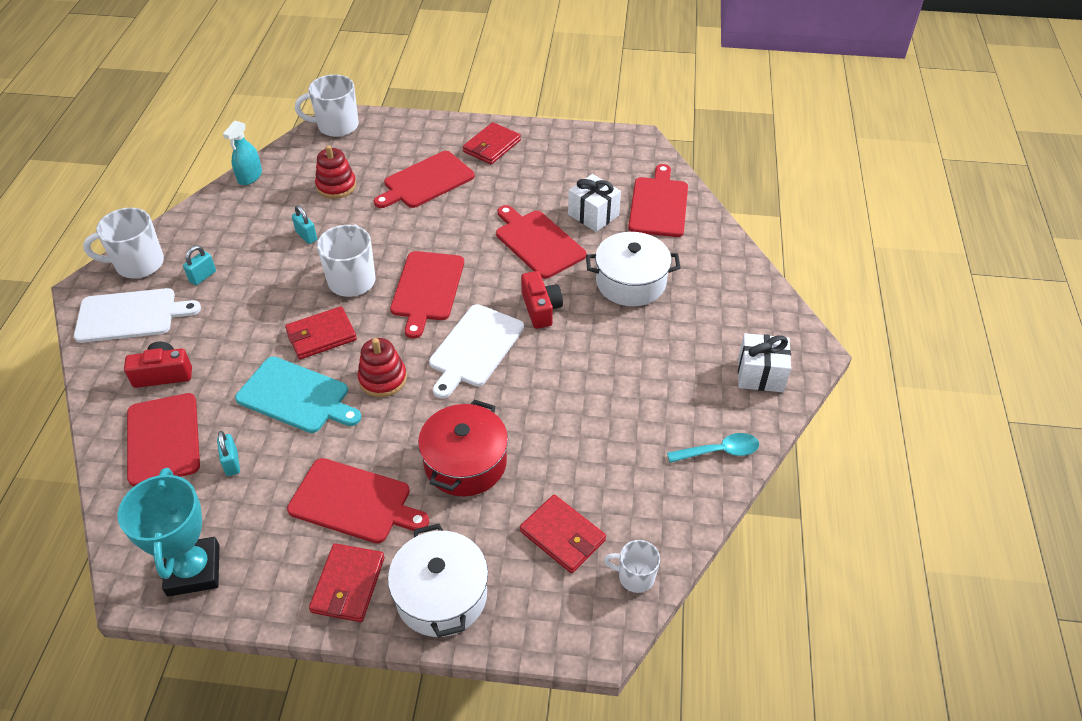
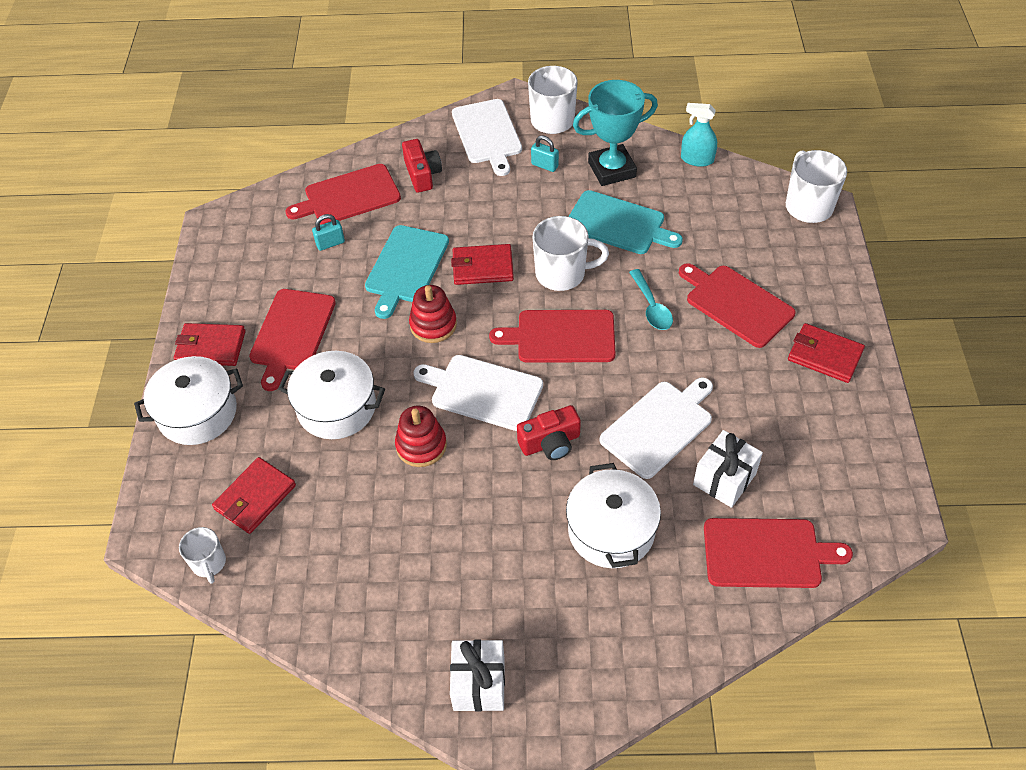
camera: 85 degrees right, 5 degrees up
turquoise trophy [118,468,219,597] -> turquoise trophy moved to [573,80,658,186]
red wallet [285,306,357,359] -> red wallet turned 60 degrees counterclockwise [451,244,514,285]
turquoise padlock [292,205,317,244] -> turquoise cutting board [568,190,683,254]
red stacking toy [315,145,356,199] -> red stacking toy moved to [395,406,447,467]
red pot [418,400,508,496] -> white pot [278,351,385,439]
red cutting board [496,205,587,279] -> white cutting board [600,377,713,479]
white mug [604,540,660,593] -> white mug turned 150 degrees clockwise [179,527,226,584]
turquoise spoon [667,433,759,463] -> turquoise spoon moved to [629,269,673,330]

